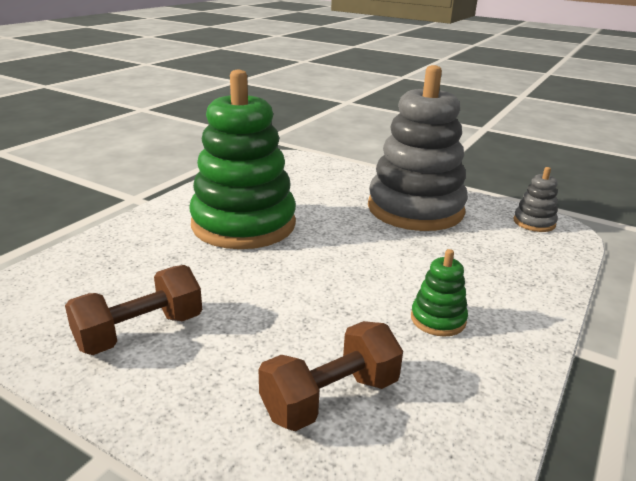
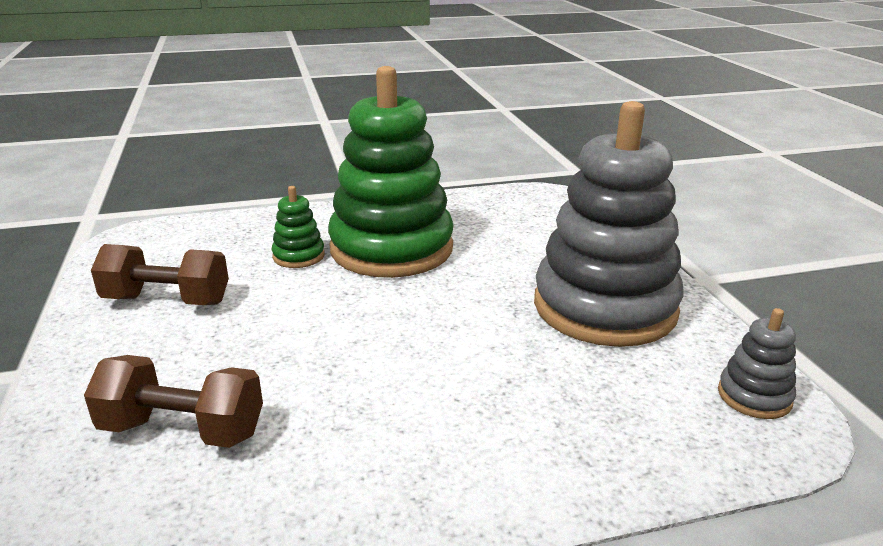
camera: 45 degrees right, 0 degrees up
green stacking toy [411,249,468,337] -> green stacking toy moved to [272,186,325,268]

